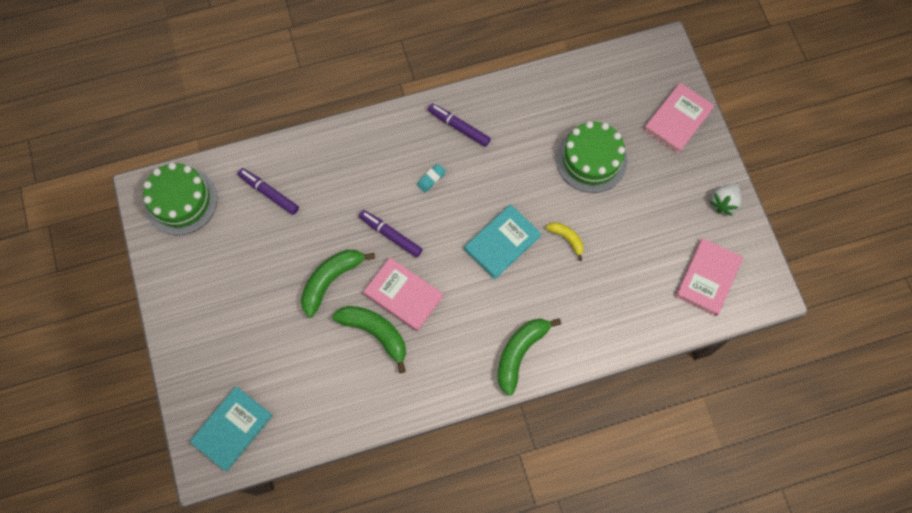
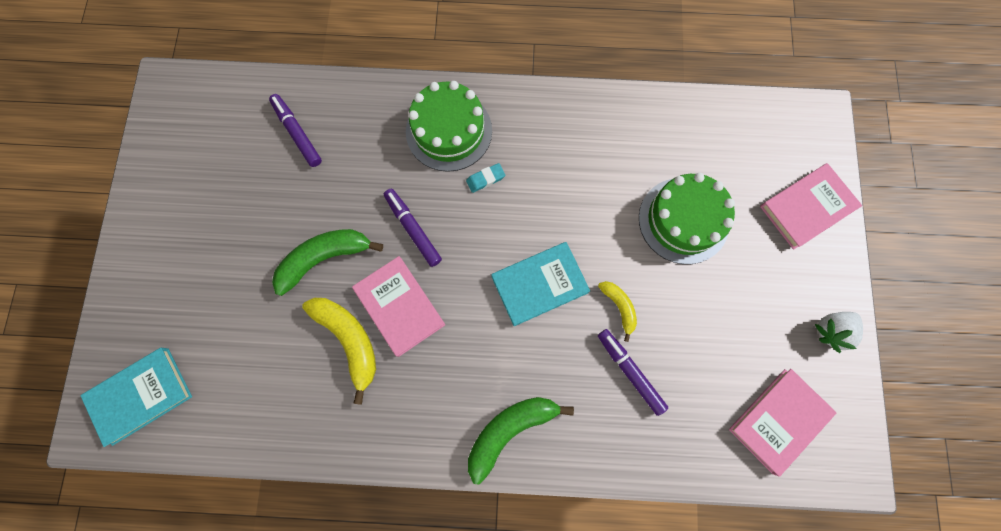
camera: 20 degrees right, 5 degrees up
green cake [143,163,217,235] -> green cake moved to [406,81,492,172]
green banana [332,306,406,373] -> yellow banana [302,298,376,405]
purple marker [428,103,491,147] -> purple marker moved to [598,329,668,416]

